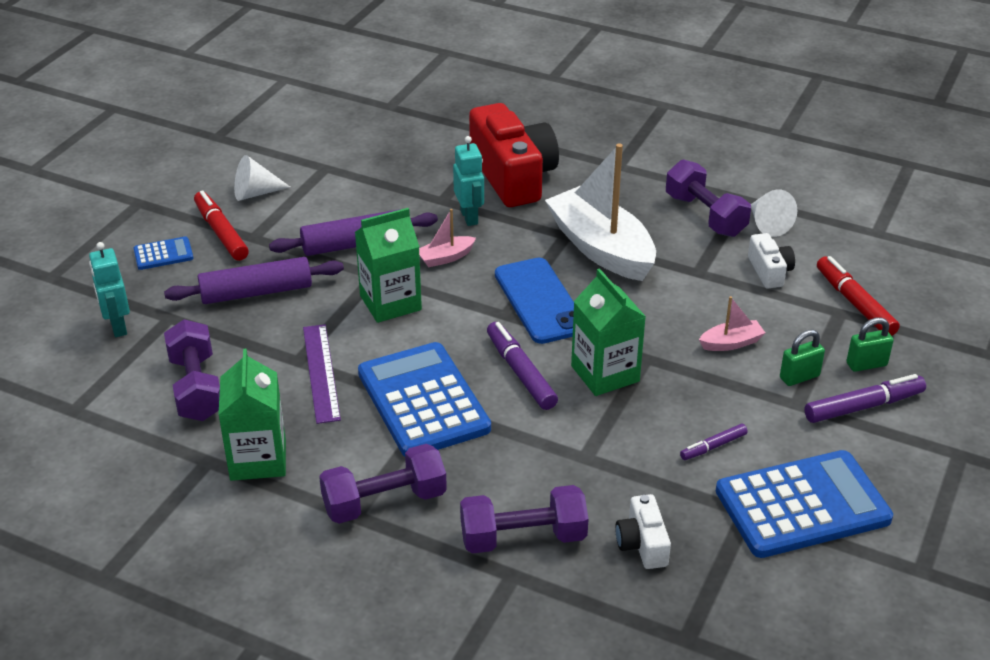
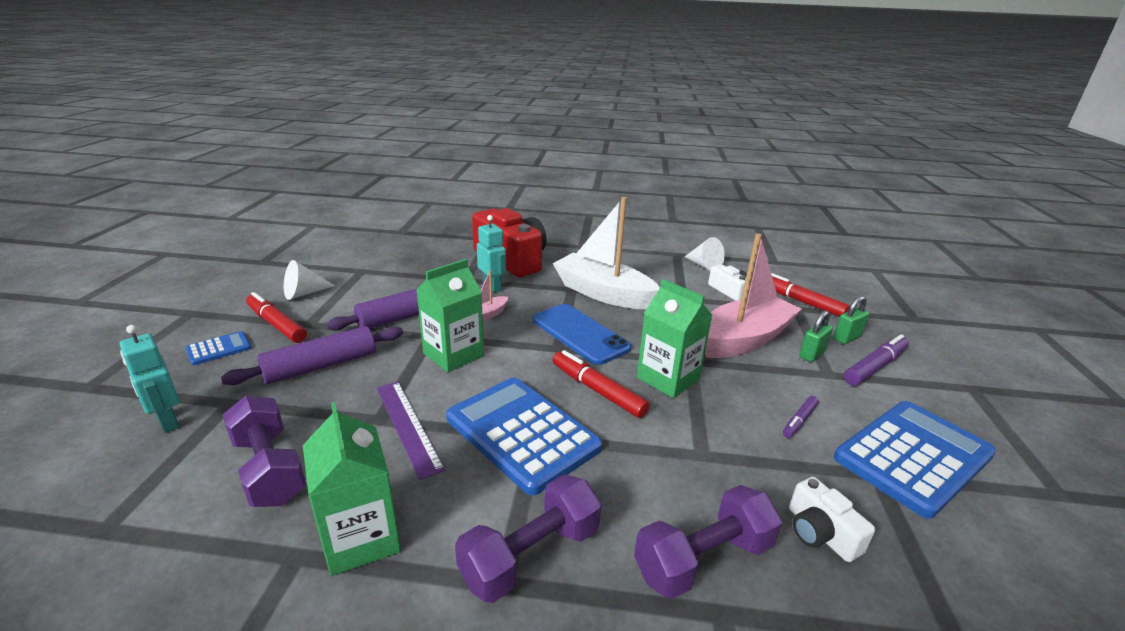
camera: 20 degrees left, 10 degrees down
purple marker [487,322,558,410] -> red marker [553,350,650,418]
purple dumbbell [666,159,751,237] -> none
pink boat [699,296,765,351] -> pink boat [705,233,802,358], size x2.32

